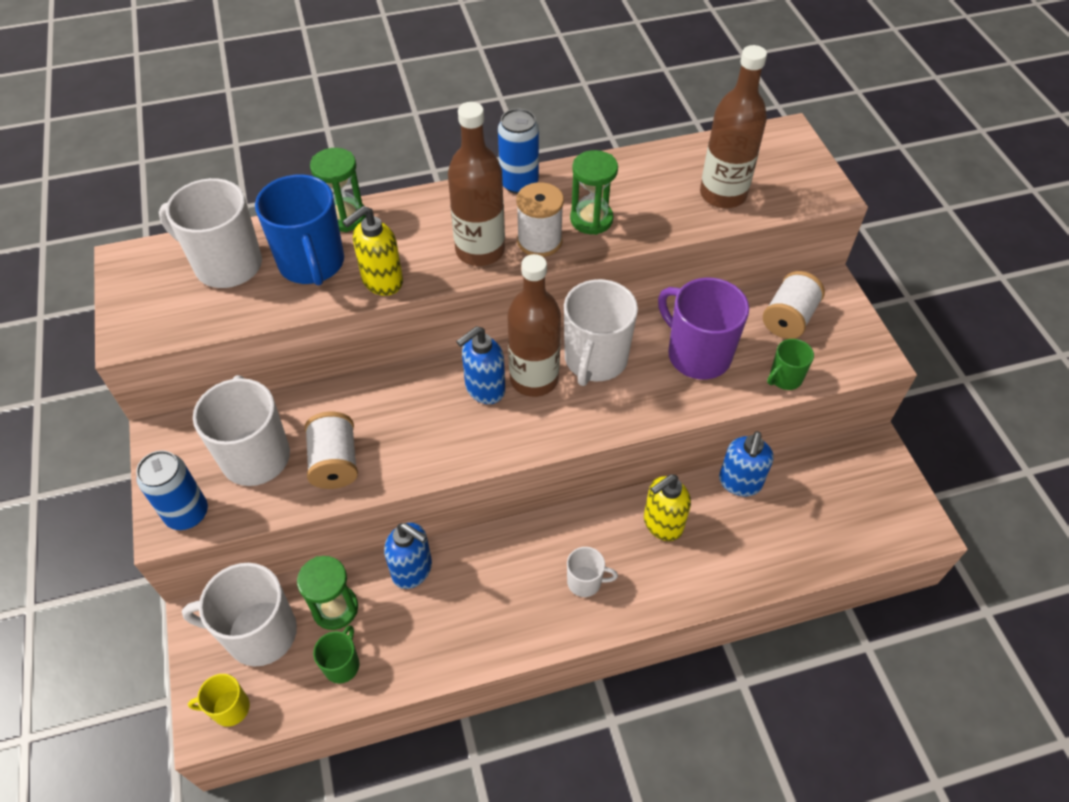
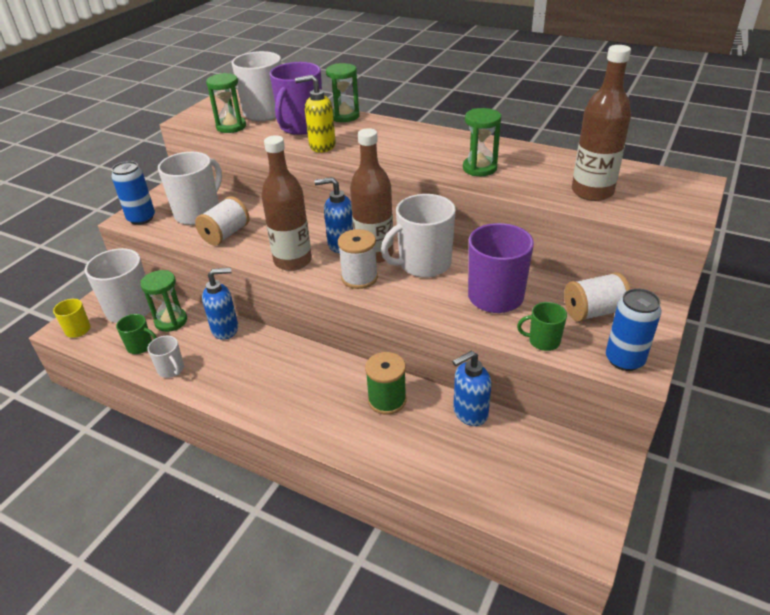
camera: 45 degrees right, 15 degrees down
blue mug [255,174,344,286] -> purple mug [270,62,322,135]
green mug [313,625,360,683] -> green mug turned 45 degrees clockwise [116,314,157,354]
blue soap dispenser [384,522,432,589] -> blue soap dispenser turned 90 degrees counterclockwise [202,268,238,340]
brown bottle [448,102,505,266] -> brown bottle moved to [261,135,312,271]
blue can [498,108,539,194] -> blue can moved to [606,288,662,371]
white spool [516,182,564,257] -> white spool moved to [338,229,378,289]
white mug [567,547,618,597] -> white mug moved to [147,336,184,378]
yellow soap dispenser [644,474,691,541] -> green spool [365,352,406,415]
none -> green hourglass [206,73,246,133]

